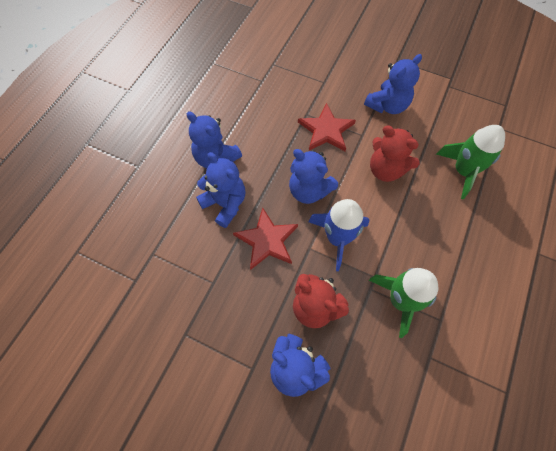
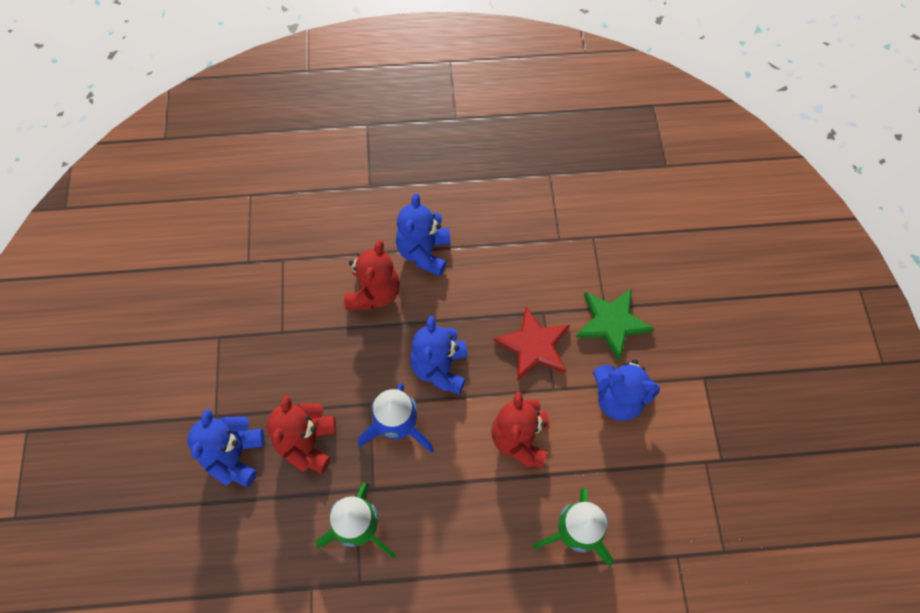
camera: 60 degrees right, 0 degrees up
blue teddy bear [196,152,245,228] -> red teddy bear [344,240,400,310]
red star [233,207,298,270] -> none
none -> green star [576,288,654,361]

